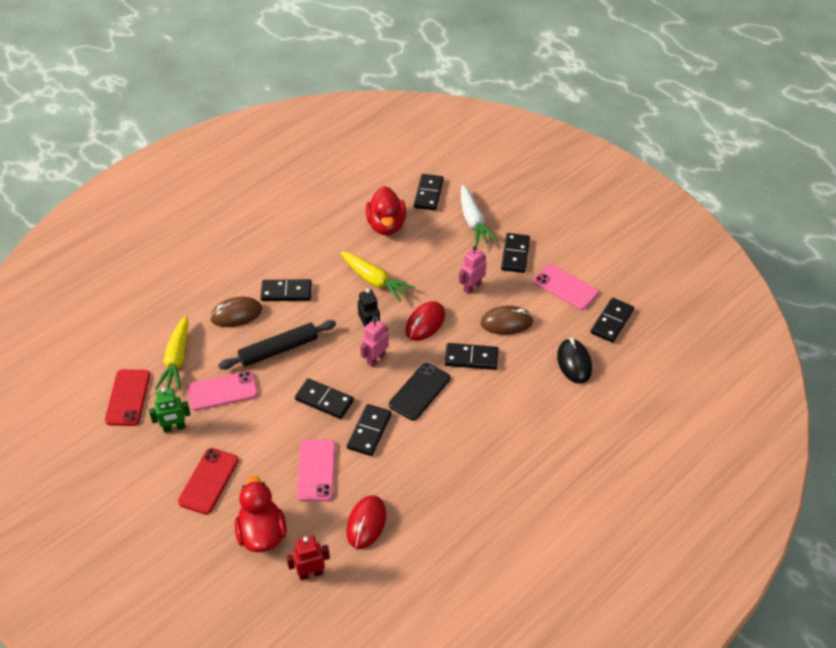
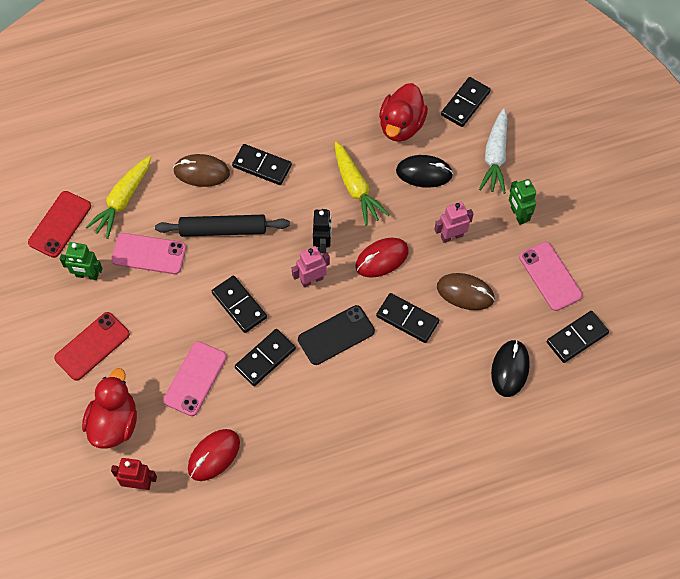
camera: 25 degrees right, 15 degrees up
black domino [501,233,530,273] -> green robot [509,179,536,225]
none -> black mouse [396,155,453,188]

